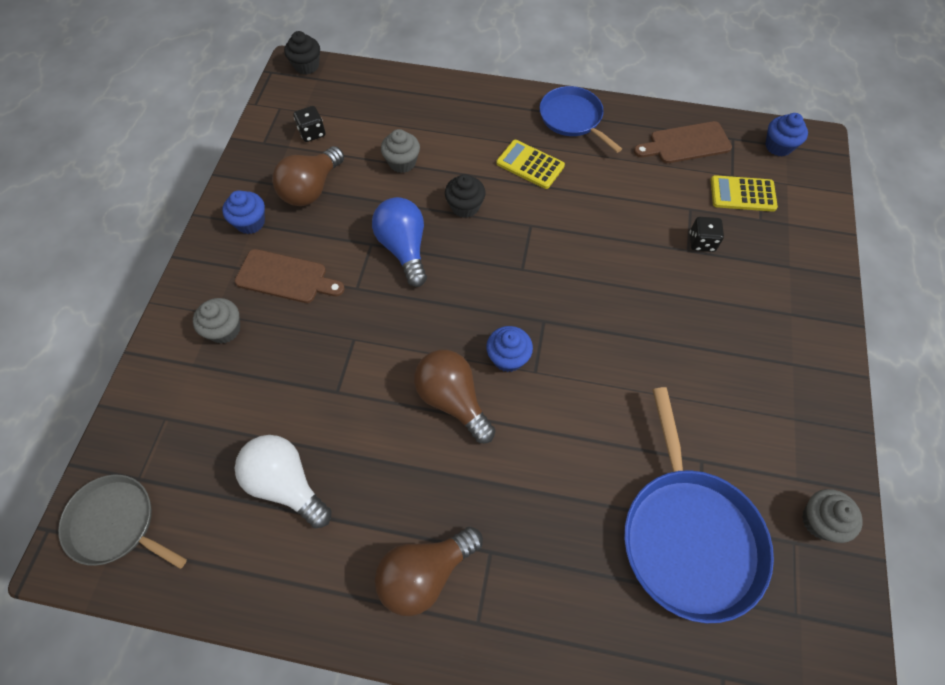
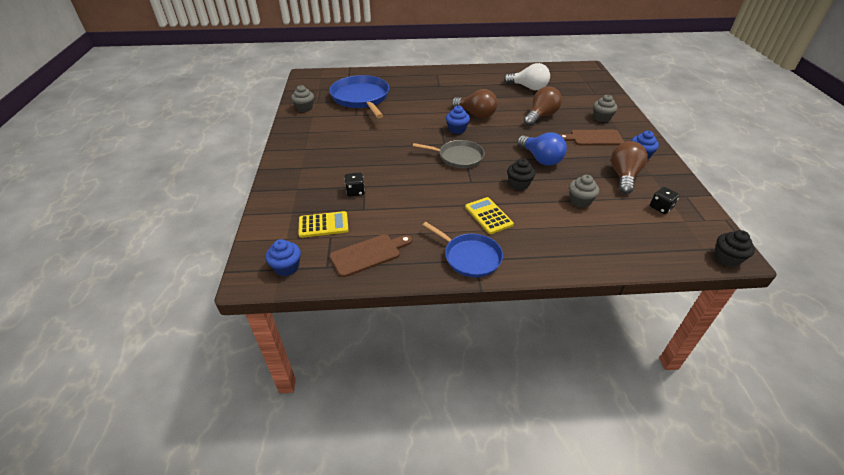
camera: 165 degrees right, 20 degrees down
grey pan [58,475,187,569] -> grey pan moved to [413,140,485,168]
brown light bulb [375,527,483,616] -> brown light bulb moved to [524,86,562,126]
yellow calculator [496,140,565,189] -> yellow calculator turned 135 degrees counterclockwise [465,197,514,234]

